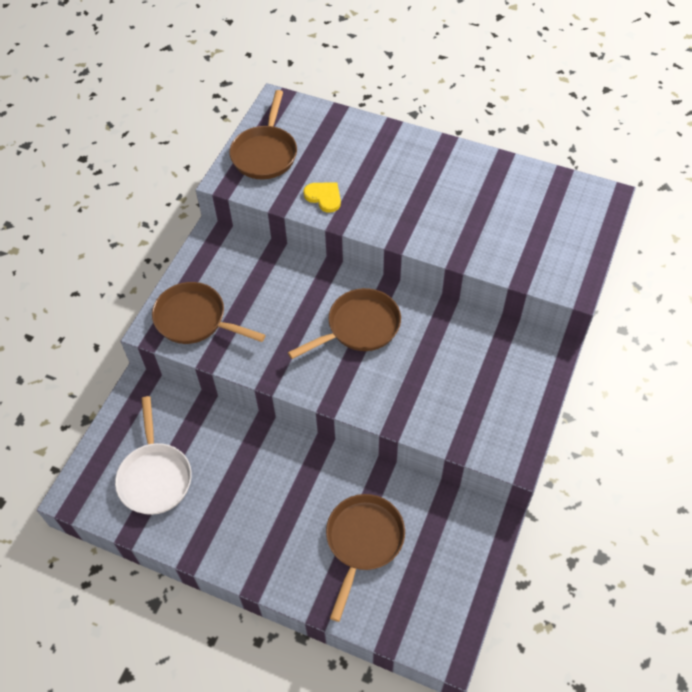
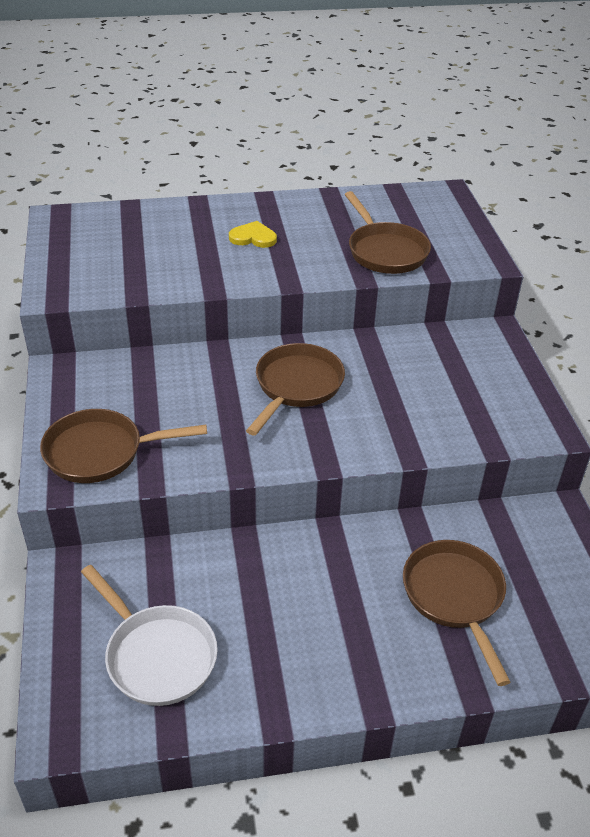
camera: 35 degrees left, 15 degrees down
brown pan [229,90,297,179] -> brown pan moved to [344,191,431,274]
yellow heart [303,182,341,213] -> yellow heart moved to [229,221,277,248]

